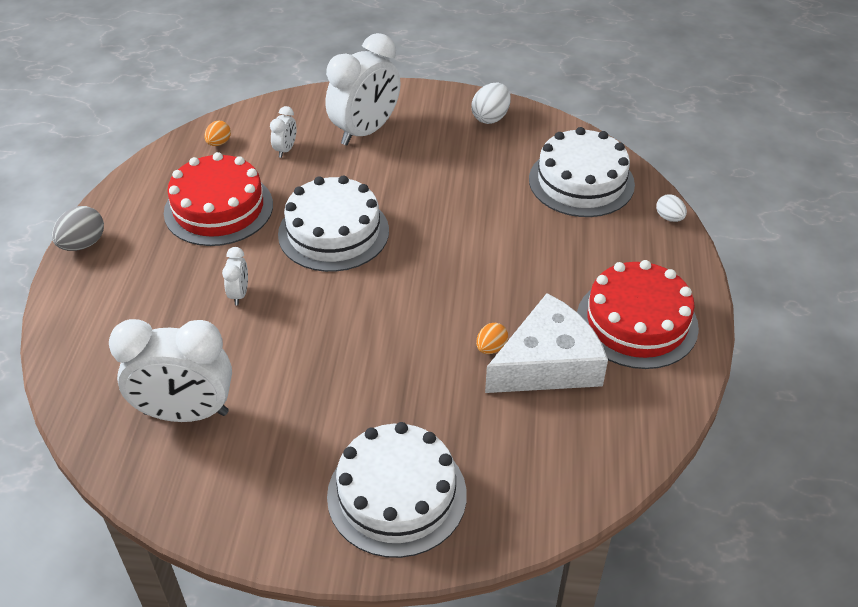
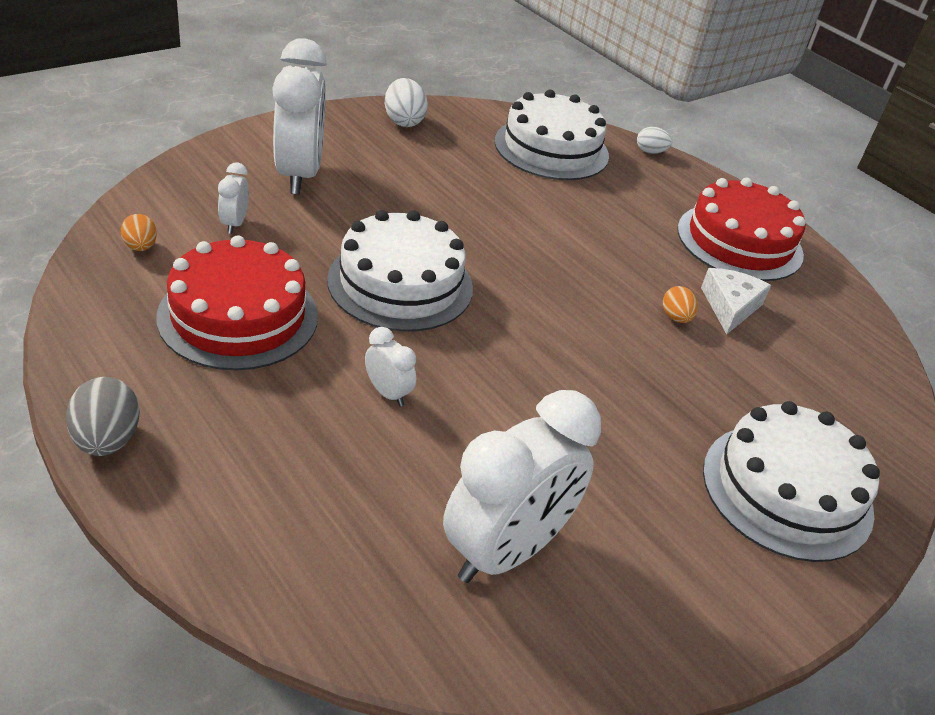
camera: 50 degrees left, 5 degrees down
white clock [270,106,297,158] -> white clock turned 150 degrees counterclockwise [218,162,249,234]
white cheese [485,293,608,393] -> white cheese [701,268,771,334], size x0.56

